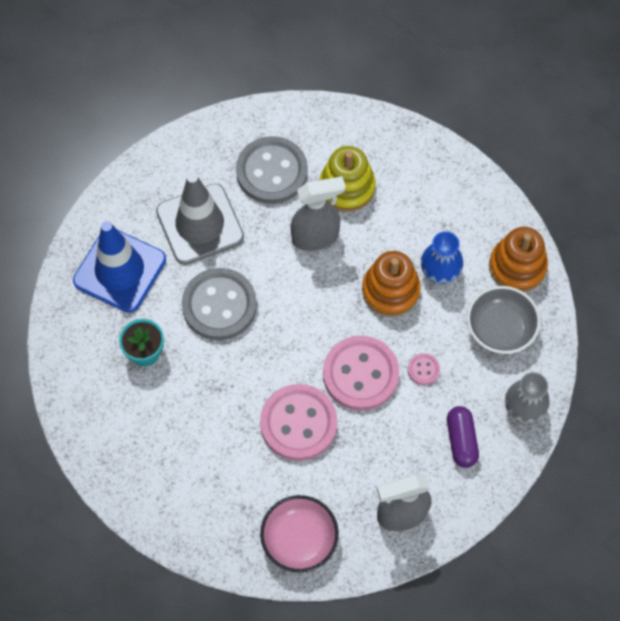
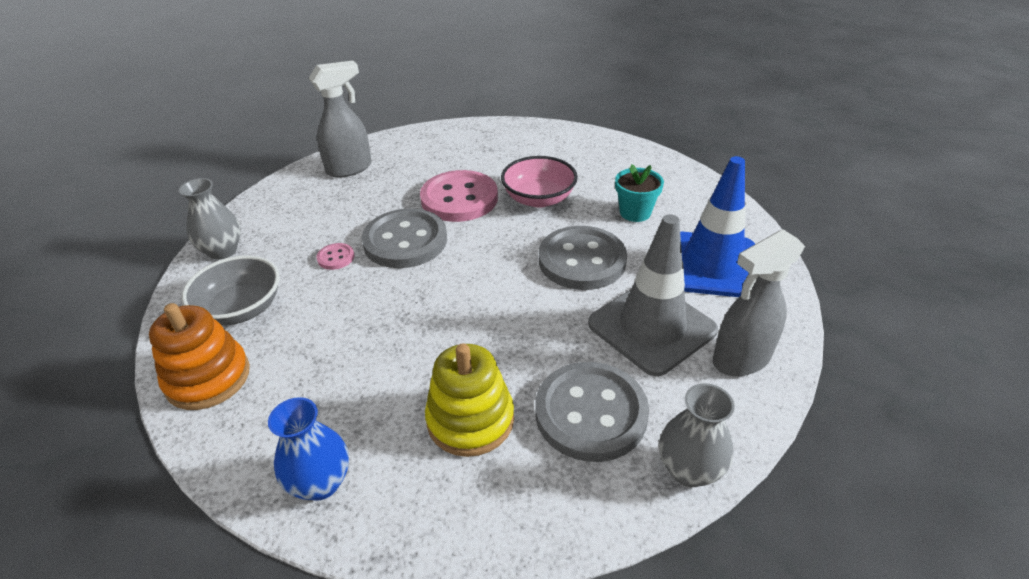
camera: 165 degrees right, 25 degrees down
pink bowl [260,495,339,573] -> pink bowl moved to [501,156,578,208]
grey spray bottle [290,176,346,251] -> grey spray bottle moved to [713,229,805,376]
pink button [323,336,399,411] -> grey button [362,208,447,268]
orange stacking toy [362,251,421,317] -> none
blue vase [421,231,463,284] -> blue vase moved to [268,397,349,501]
purple capsule [447,406,479,468] -> none
none -> grey vase [659,383,735,487]

